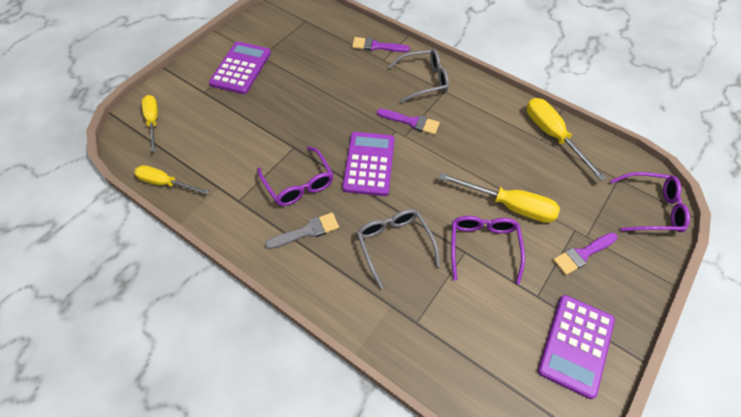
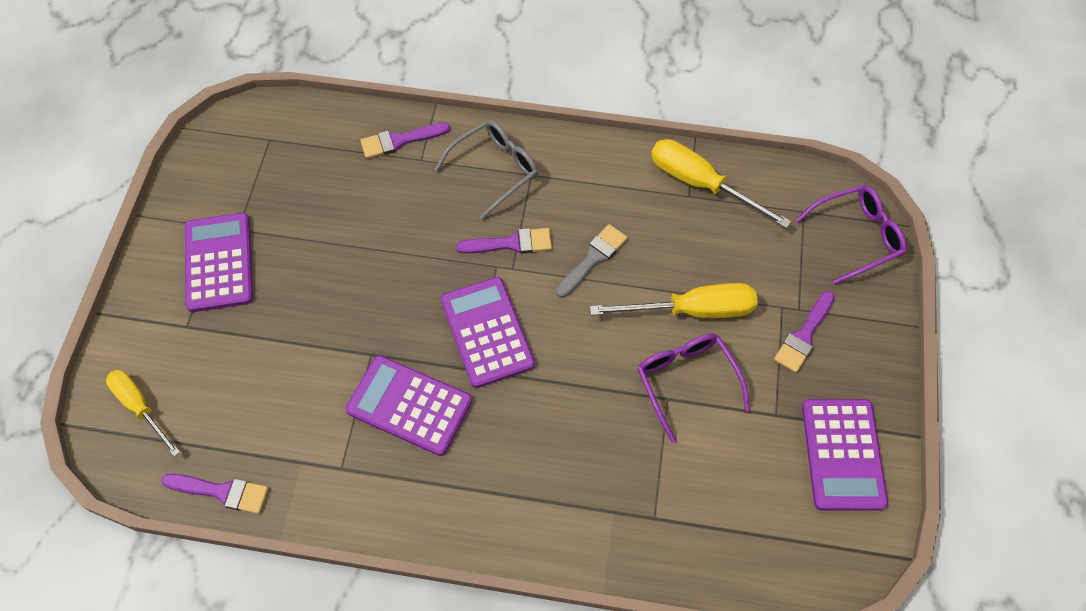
camera: 25 degrees left, 5 degrees up
yellow screwdriver [134,165,208,194] -> purple brush [161,473,268,514]
purple glasses [257,147,334,206] -> purple calculator [345,355,472,456]
grey brush [265,213,339,249] -> grey brush moved to [556,224,627,298]
grey glasses [357,209,440,289] -> none

